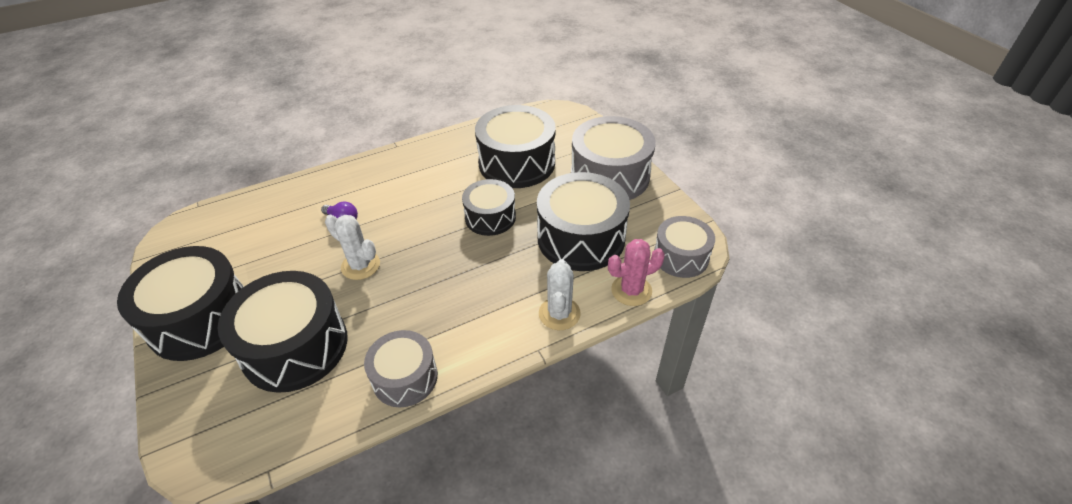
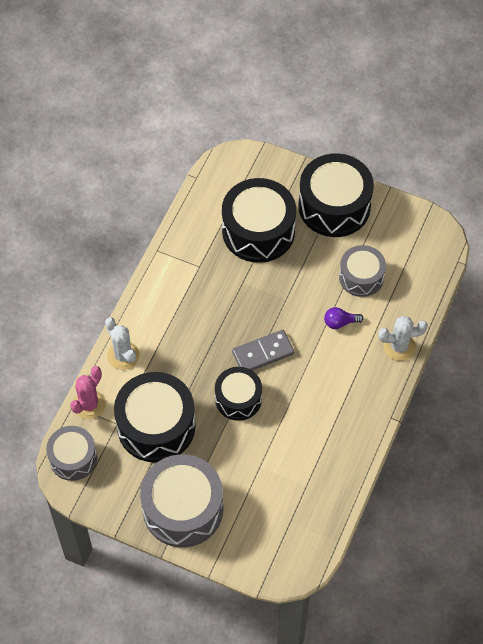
camera: 140 degrees right, 15 degrees up
white cactus [325,215,380,280] -> white cactus moved to [379,316,428,361]
grey drum [364,330,438,407] -> grey drum moved to [339,245,386,297]
black drum [475,105,556,188] -> none
none -> grey domino [232,330,294,371]

